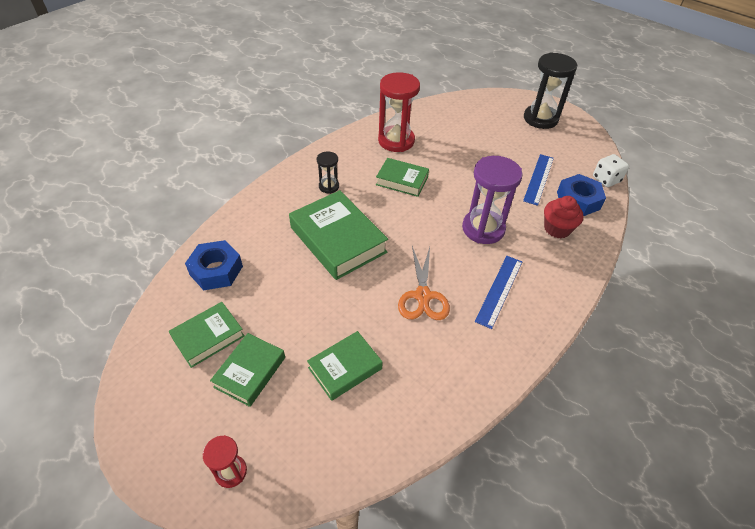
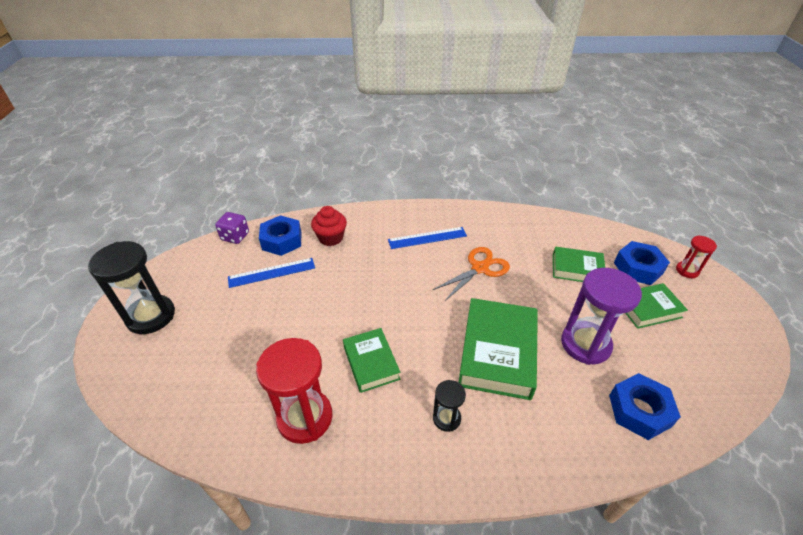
camera: 130 degrees left, 5 degrees down
green book [169,302,245,368] -> none
purple hourglass [462,156,523,244] -> purple hourglass moved to [561,268,642,365]
white dice [593,154,629,187] -> purple dice [215,212,249,244]
none -> blue nut [614,241,670,285]

